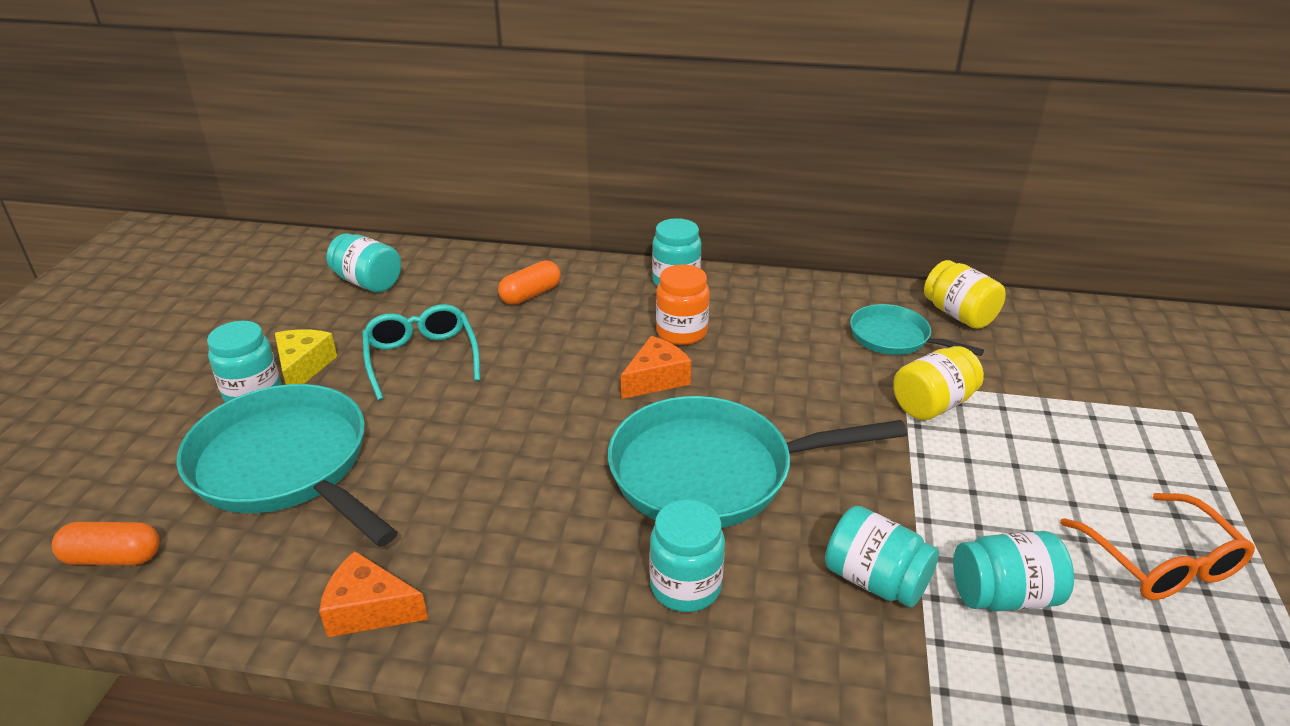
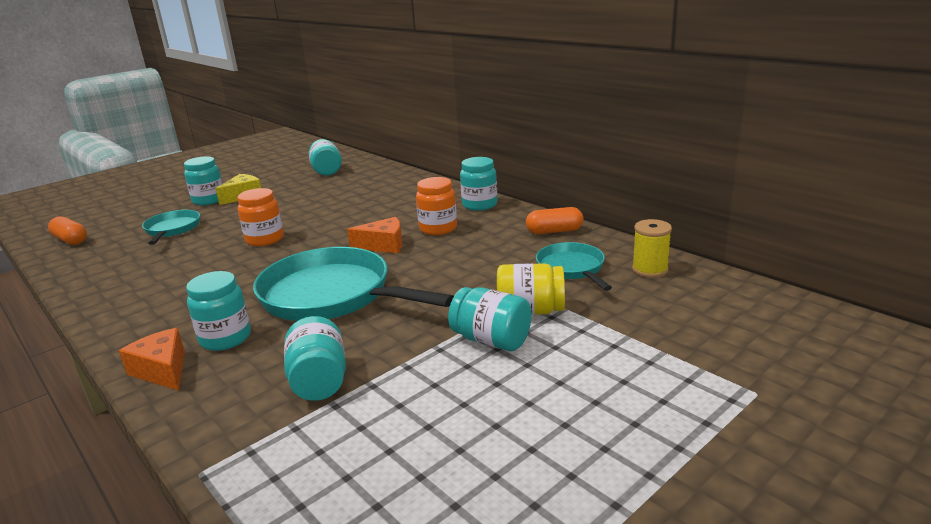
camera: 40 degrees right, 10 degrees down
turquoise pan [177,384,398,547] -> turquoise pan [142,210,200,245], size x0.53
orange cheese [319,551,428,637] -> orange cheese moved to [119,328,185,391]
turquoise glasses [362,304,480,400] -> none
orange capsule [498,260,561,305] -> orange capsule moved to [526,207,584,234]
yellow jar [924,260,1006,329] -> yellow spool [632,219,672,278]
turquoise jar [953,531,1074,611] -> turquoise jar moved to [448,287,532,351]
orange glasses [1060,493,1255,600] -> none
none -> orange jar [238,188,284,246]

